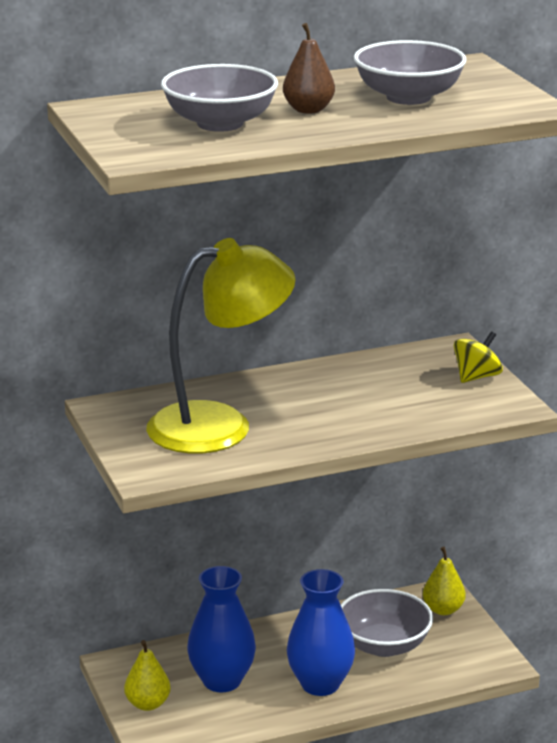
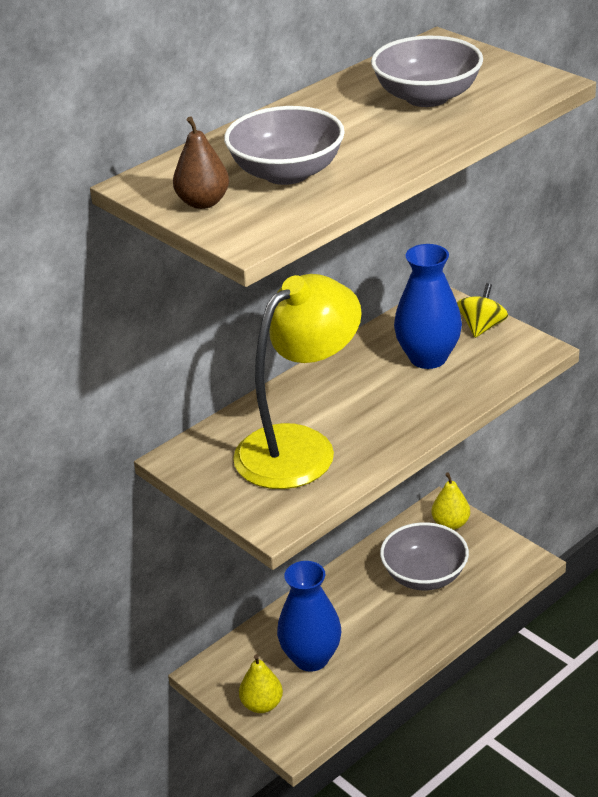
camera: 20 degrees left, 10 degrees up
brown pear [283,23,335,114] -> brown pear moved to [173,116,229,209]
blue vase [287,569,355,696] -> blue vase moved to [394,244,462,369]

